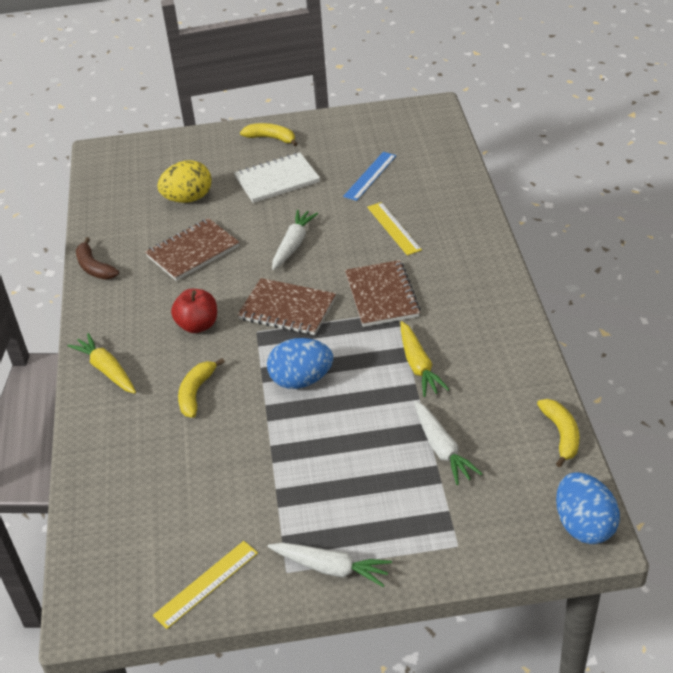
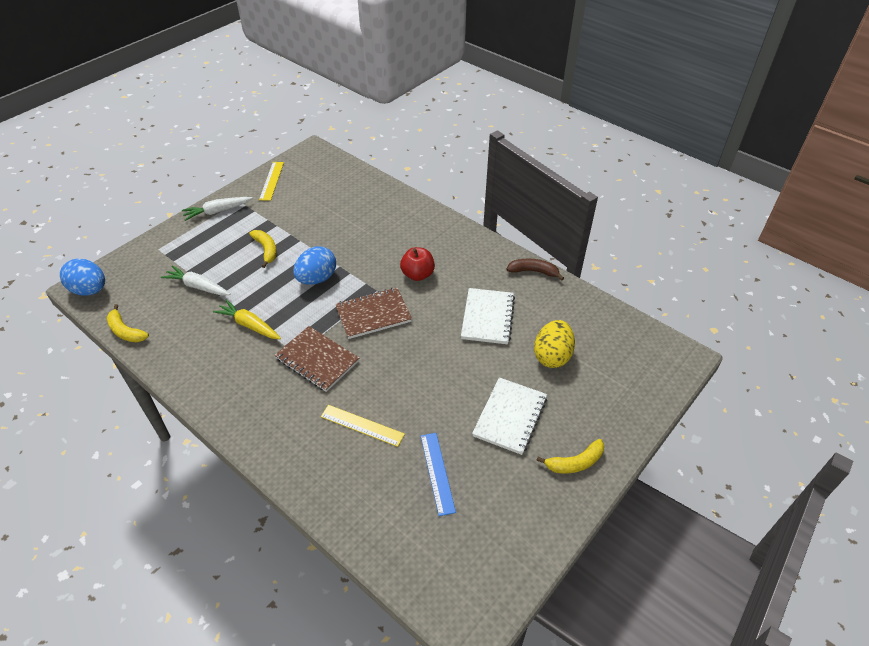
camera: 135 degrees right, 5 degrees up
yellow carrot [67,333,136,394] -> none
brown notebook [145,218,240,281] -> white notebook [461,288,515,344]
yellow banana [178,358,225,418] -> yellow banana moved to [249,230,277,268]
white carrot [272,209,318,270] -> none

